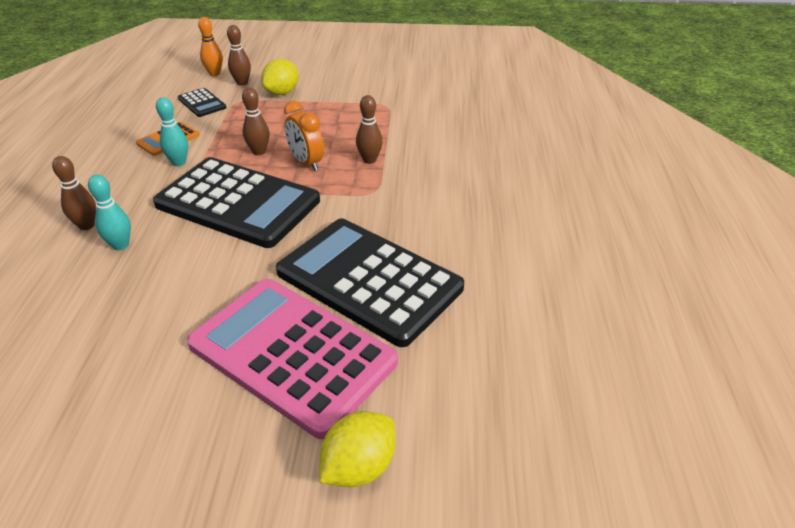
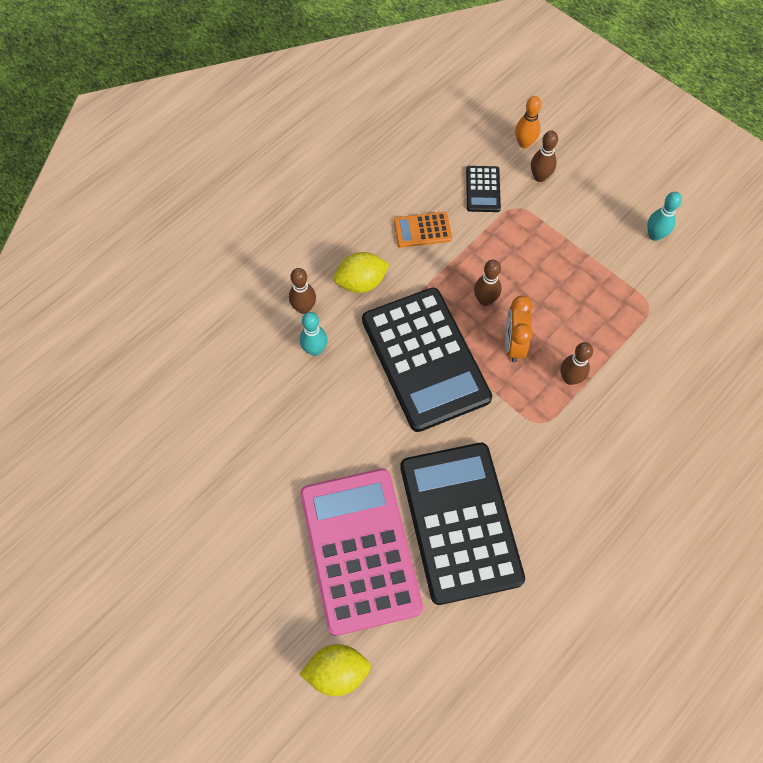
camera: 40 degrees right, 25 degrees up
turquoise bowling pin [156,97,188,166] -> turquoise bowling pin moved to [647,192,682,241]
yellow lemon [261,59,299,95] -> yellow lemon moved to [334,252,390,293]

